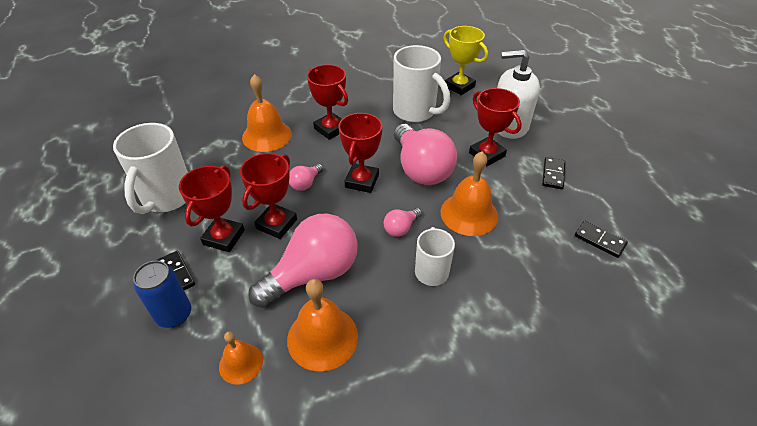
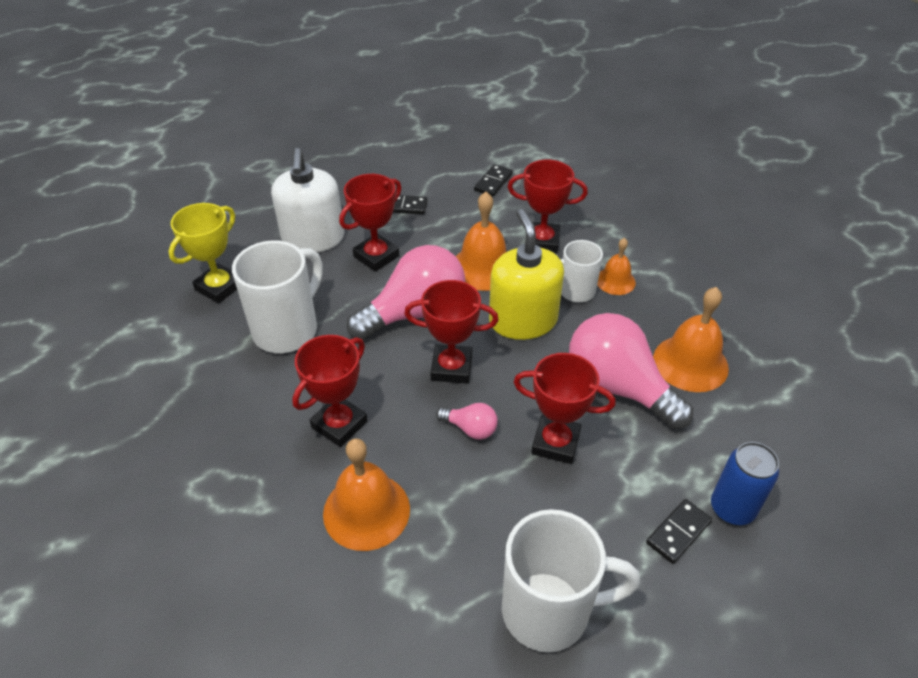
camera: 100 degrees left, 0 degrees up
red trophy [179,165,245,252] -> red trophy moved to [508,160,588,253]
orange bell [219,331,263,385] -> orange bell moved to [597,238,636,295]
pink light bulb [384,208,422,237] -> yellow soap dispenser [489,209,564,340]

